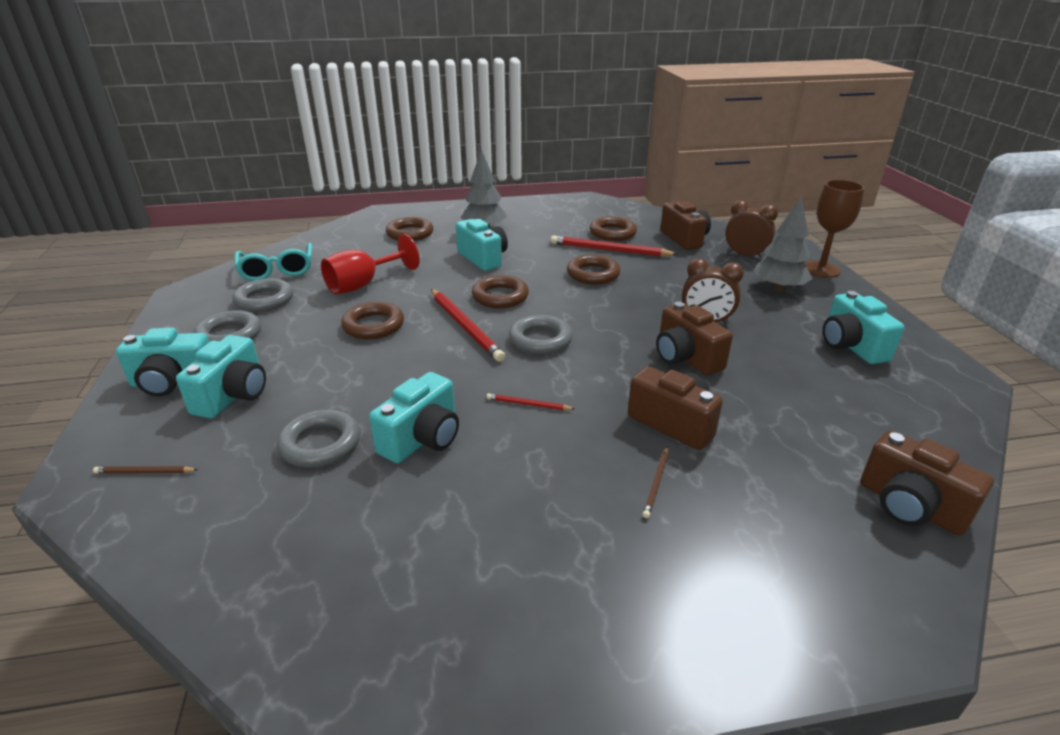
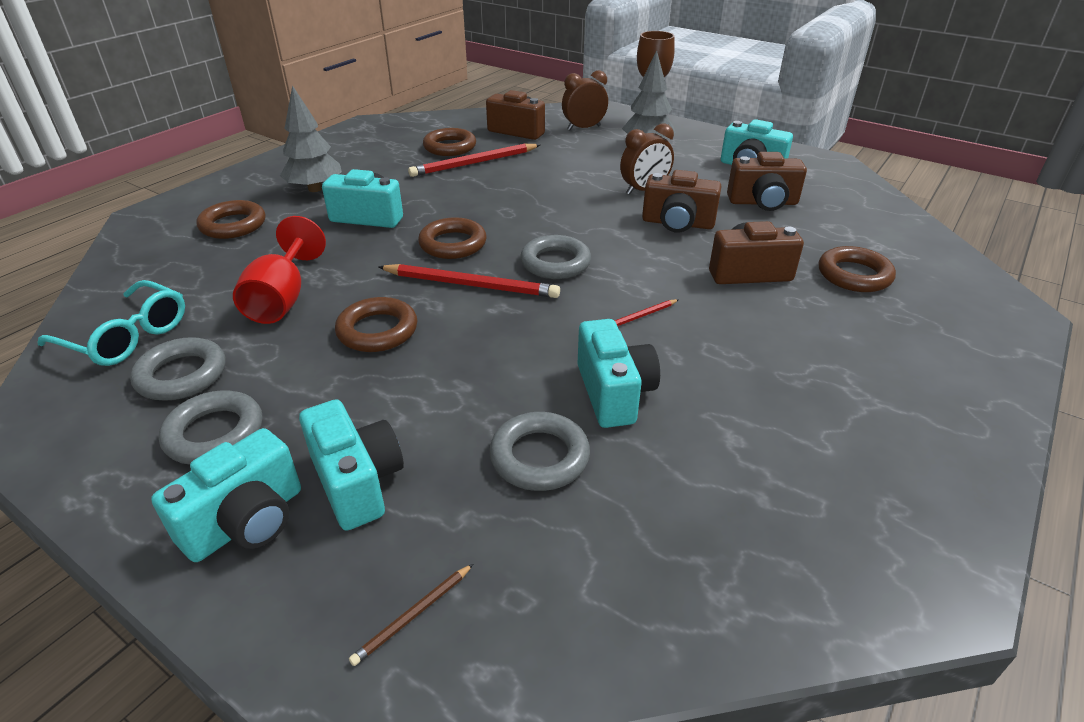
camera: 45 degrees left, 5 degrees up
brown ring [567,254,621,285] -> brown ring moved to [819,246,896,292]
brown pencil [643,446,668,518] -> none
brown camera [860,430,994,535] -> brown camera moved to [727,152,807,211]

